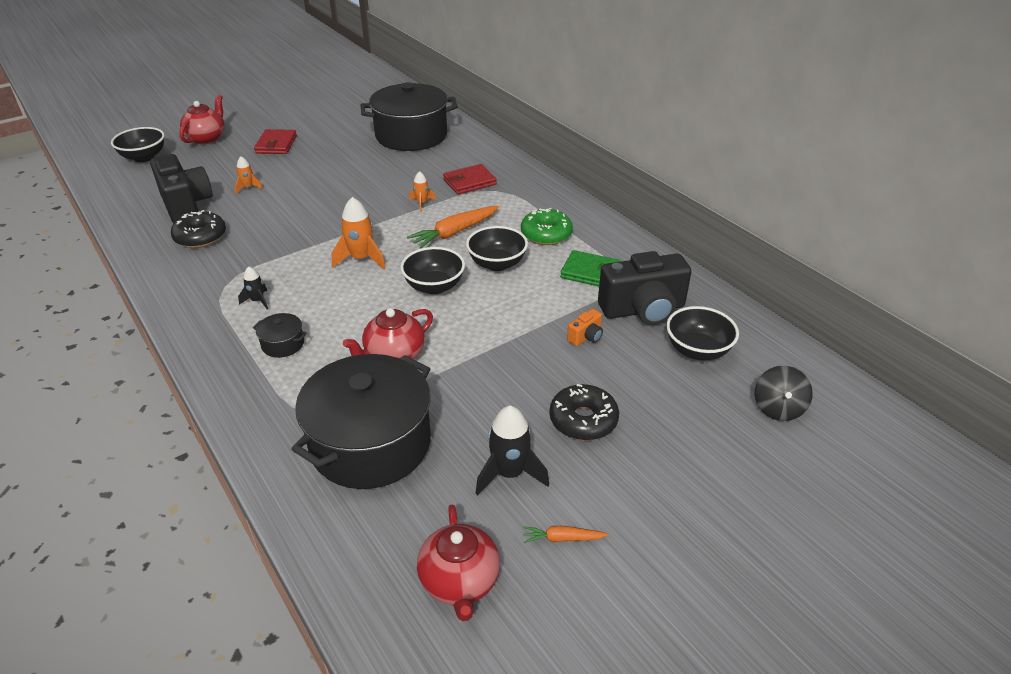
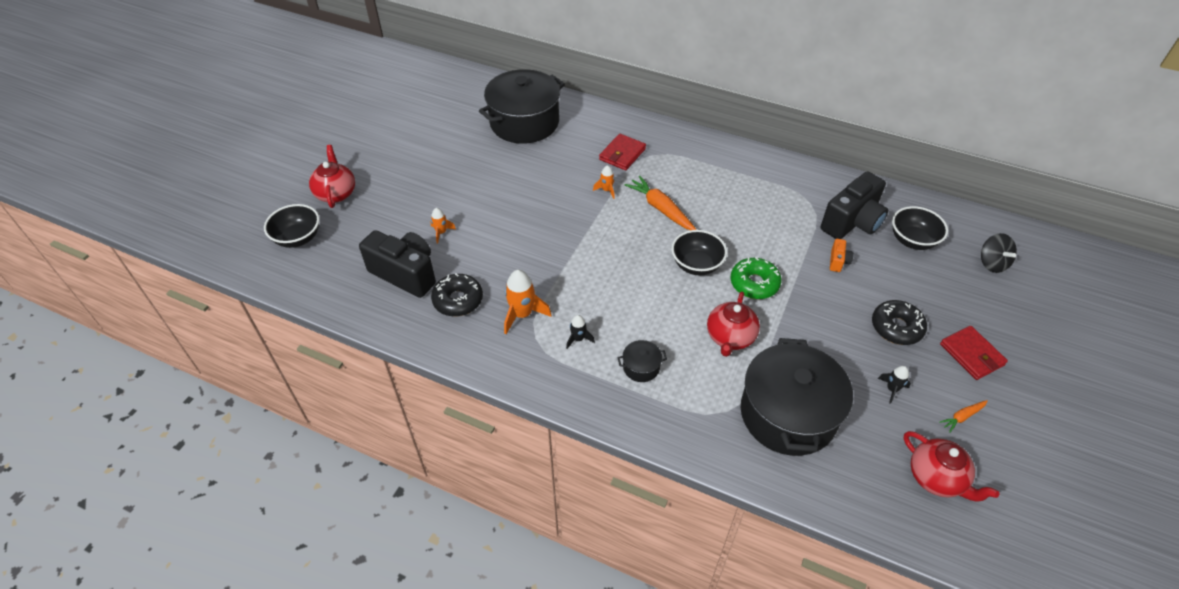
camera: 30 degrees left, 10 degrees up
red wallet [254,129,297,154] -> red wallet moved to [940,326,1008,380]
orange rocket [332,197,385,269] -> orange rocket moved to [504,270,551,334]
orange carrot [407,206,499,248] -> orange carrot turned 120 degrees clockwise [625,176,697,230]
black bowl [466,226,528,271] -> none
black rocket [476,406,549,495] -> black rocket [878,366,911,404], size x0.56
green donut [521,208,573,245] -> green donut moved to [731,257,781,299]
green wallet [560,250,621,286] -> none

